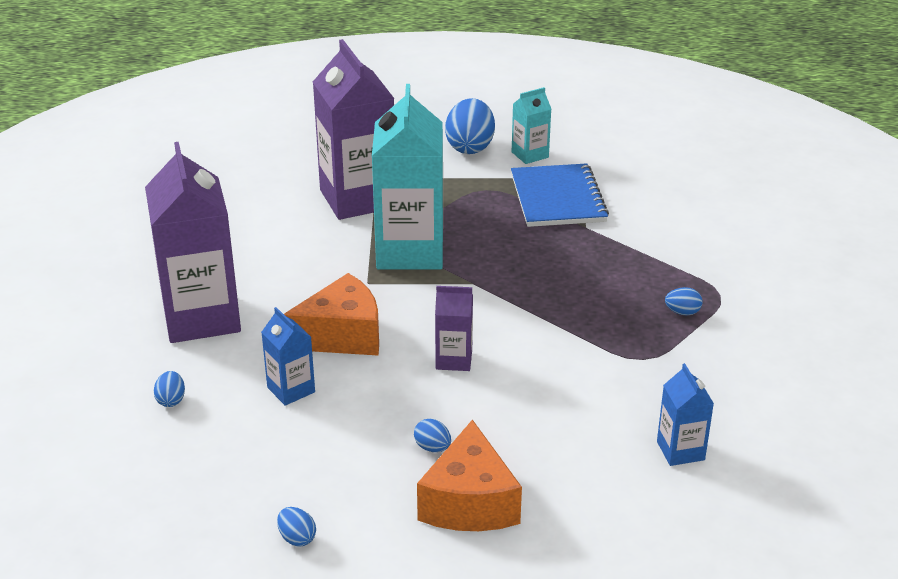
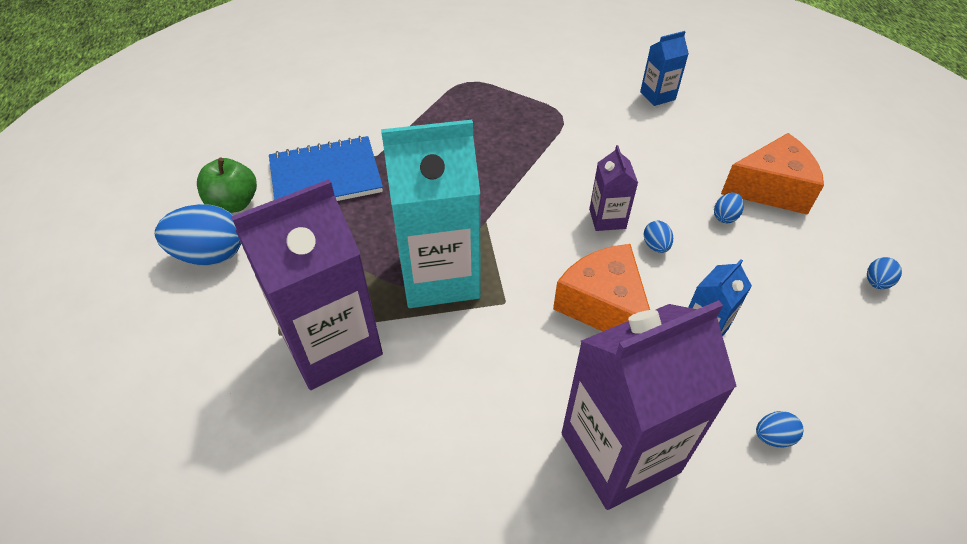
camera: 100 degrees left, 15 degrees up
turquoise carton [512,87,551,164] -> green apple [197,158,257,213]
blue egg [665,287,703,315] -> blue egg moved to [644,221,673,253]

